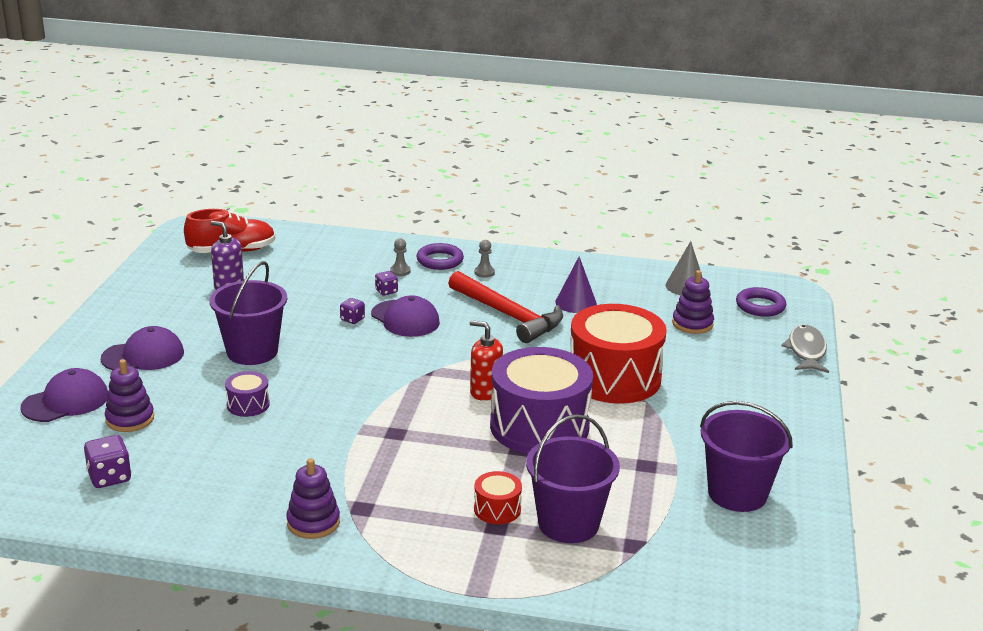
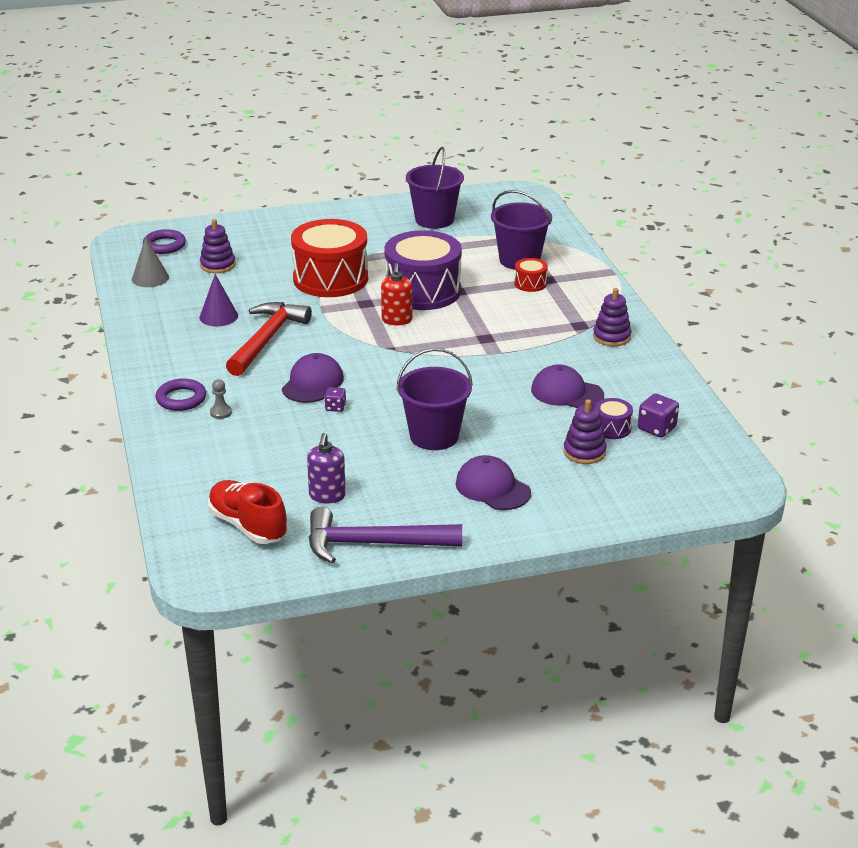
camera: 115 degrees left, 5 degrees up
purple cap [21,368,108,422] -> purple cap moved to [531,364,604,408]
purple drum [225,371,270,417] -> purple drum moved to [595,398,633,439]
purple dice [375,271,398,295] -> none
grey pawn [474,240,495,278] -> none
grey fish [781,324,829,373] -> none
none -> purple hammer [309,507,462,564]

